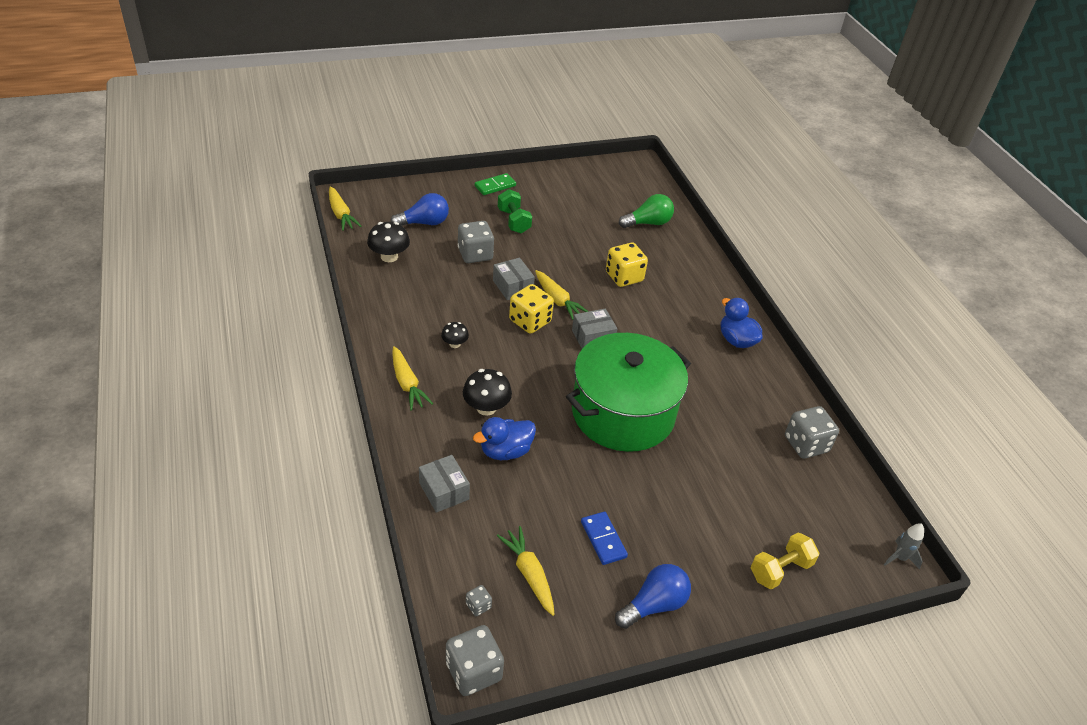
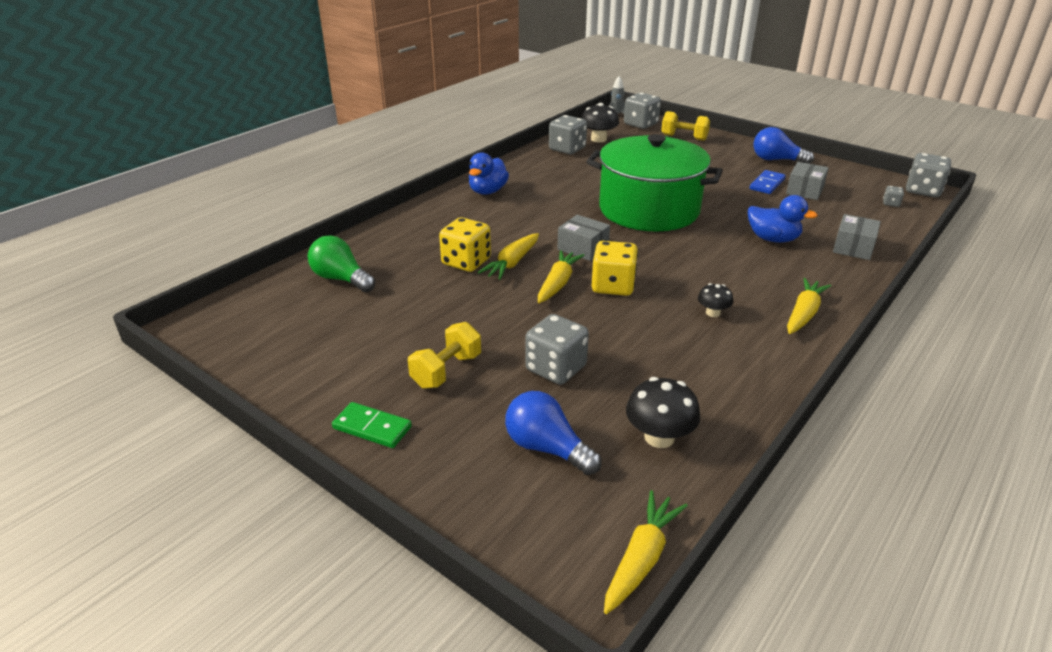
camera: 120 degrees left, 10 degrees down
black mushroom [463,369,512,416] -> black mushroom moved to [581,103,619,142]
grey box [493,258,535,300] -> grey box moved to [786,162,829,200]
yellow carrot [497,526,555,616] -> yellow carrot moved to [478,233,539,280]
green dumbbell [498,189,532,233] -> yellow dumbbell [408,322,481,389]
none -> grey dice [624,93,661,129]

